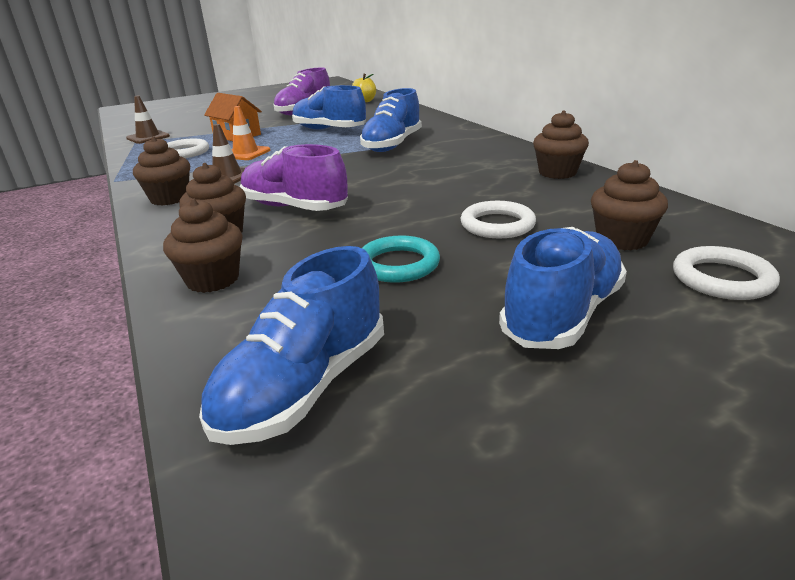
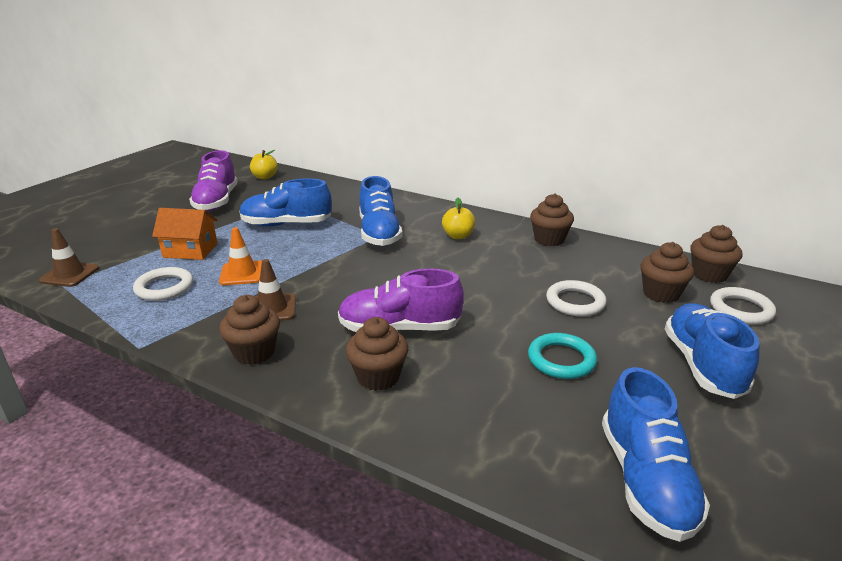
camera: 35 degrees left, 0 degrees up
brown cupcake [163,198,243,293] -> brown cupcake moved to [690,225,742,283]
none -> yellow apple [442,198,475,239]

